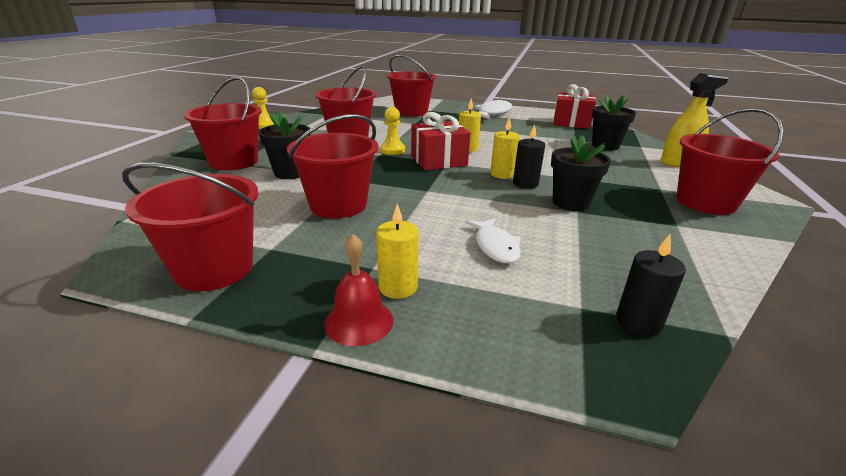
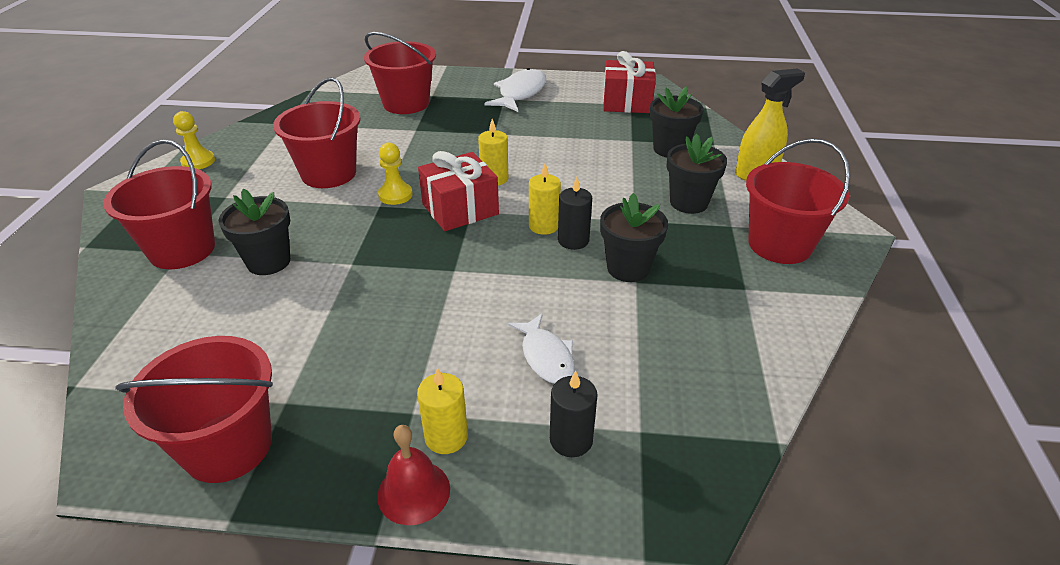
camera: 10 degrees left, 10 degrees up
red bucket [287,114,378,218] -> none
black candle [616,235,686,336] -> black candle moved to [550,371,598,457]
none -> black flower pot [666,133,727,214]

